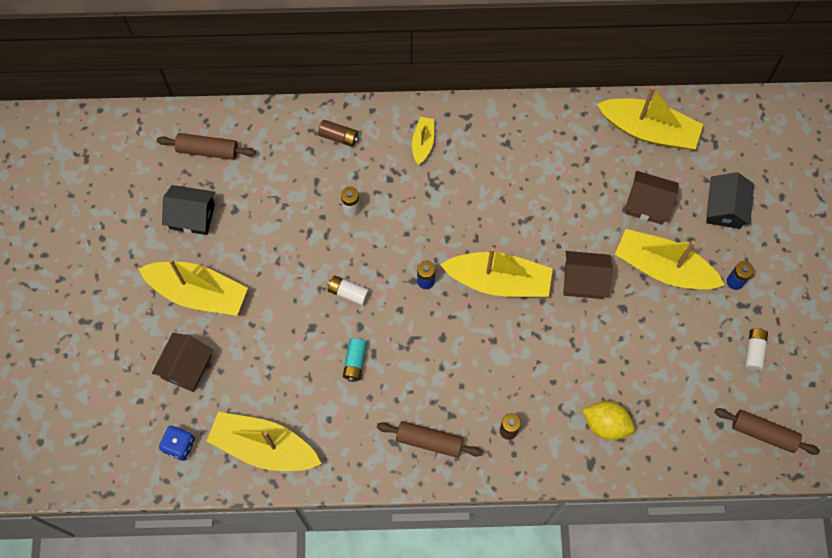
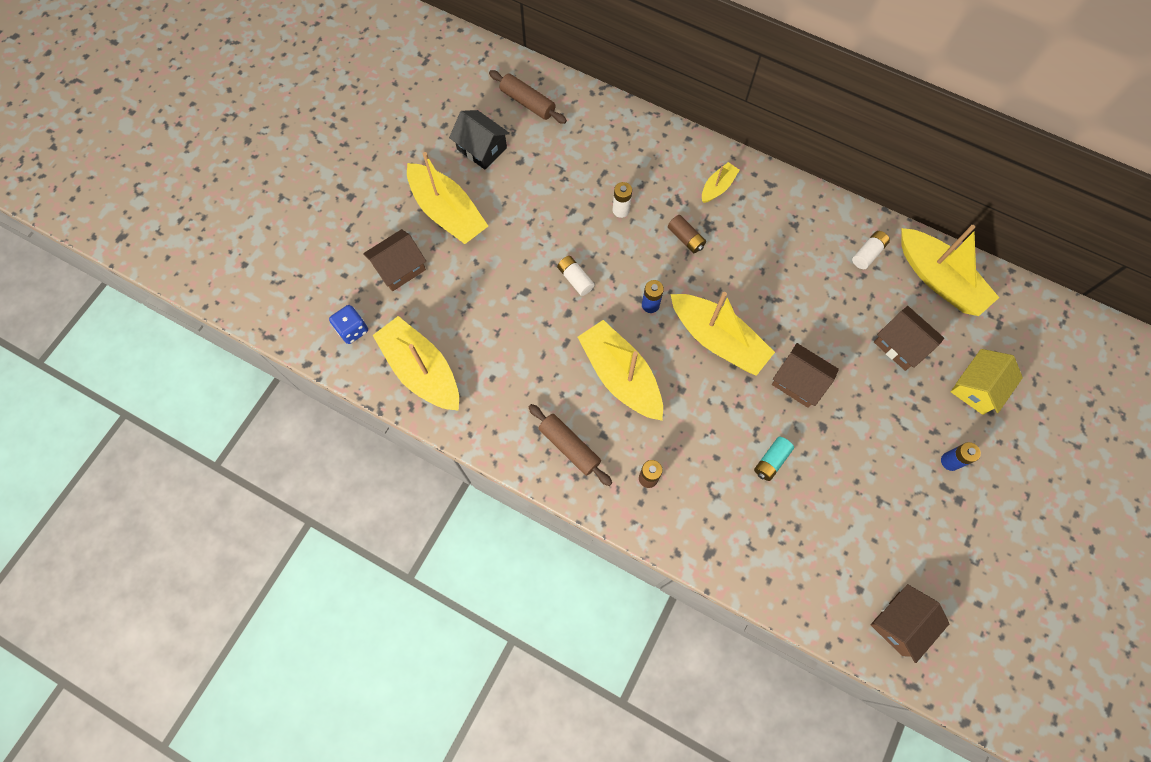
camera: 30 degrees right, 0 degrees up
brown battery [318,120,359,147] -> brown battery moved to [668,215,706,253]
turquoise battery [343,338,367,382] -> turquoise battery moved to [754,437,794,481]
yellow lemon [582,401,635,440] -> none
yellow boat [615,229,725,289] -> yellow boat moved to [578,320,663,421]
black house [706,172,754,229] -> yellow house [951,349,1023,415]
brown rolling pin [714,408,820,455] -> brown house [871,584,949,663]
white battery [745,328,768,371] -> white battery moved to [852,231,890,269]

